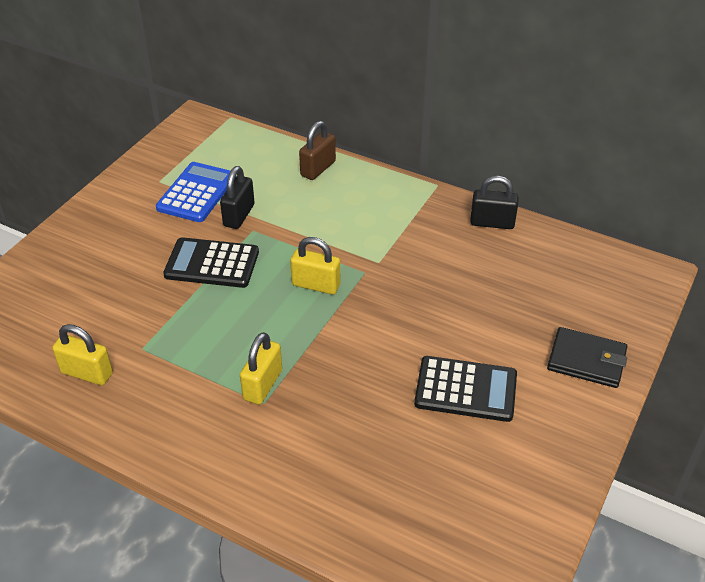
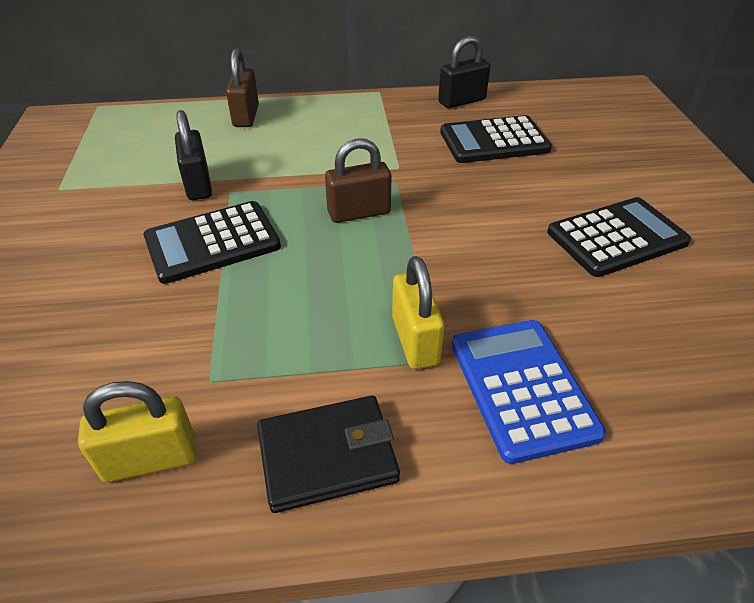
camera: 35 degrees left, 0 degrees up
blue calculator [156,162,230,222] -> blue calculator moved to [452,320,606,464]
yellow padlock [290,237,340,295] -> brown padlock [325,138,391,223]
black wallet [547,327,627,388] -> black wallet moved to [257,395,400,513]
none -> black calculator [440,115,552,163]

